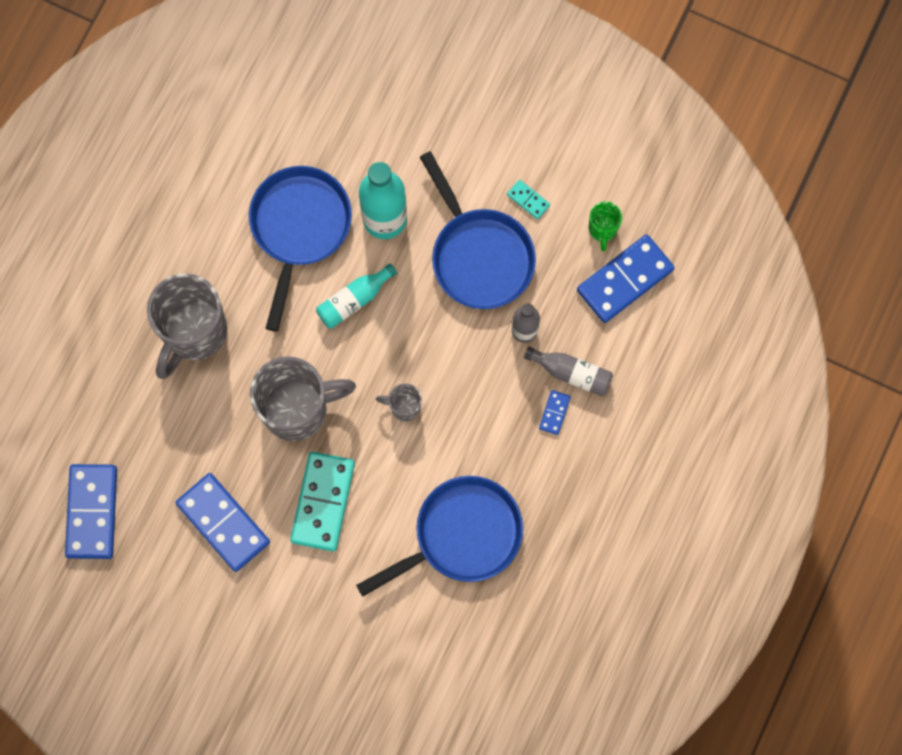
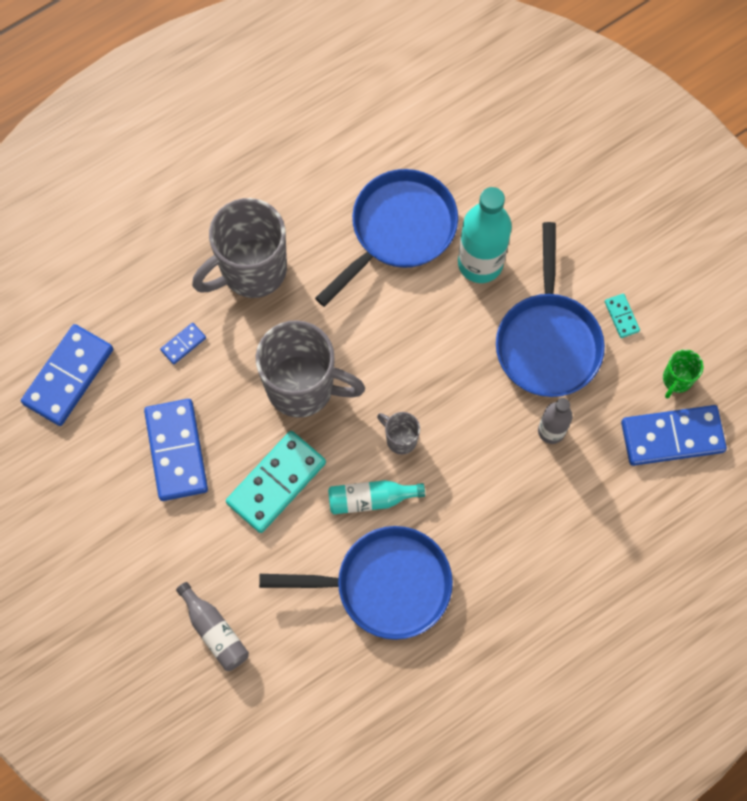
camera: 30 degrees right, 5 degrees down
turquoise bottle [316,263,397,329] -> turquoise bottle moved to [328,480,425,514]
grey bottle [524,347,613,396] -> grey bottle moved to [176,582,249,671]
blue domino [539,390,571,435] -> blue domino moved to [160,323,206,364]

